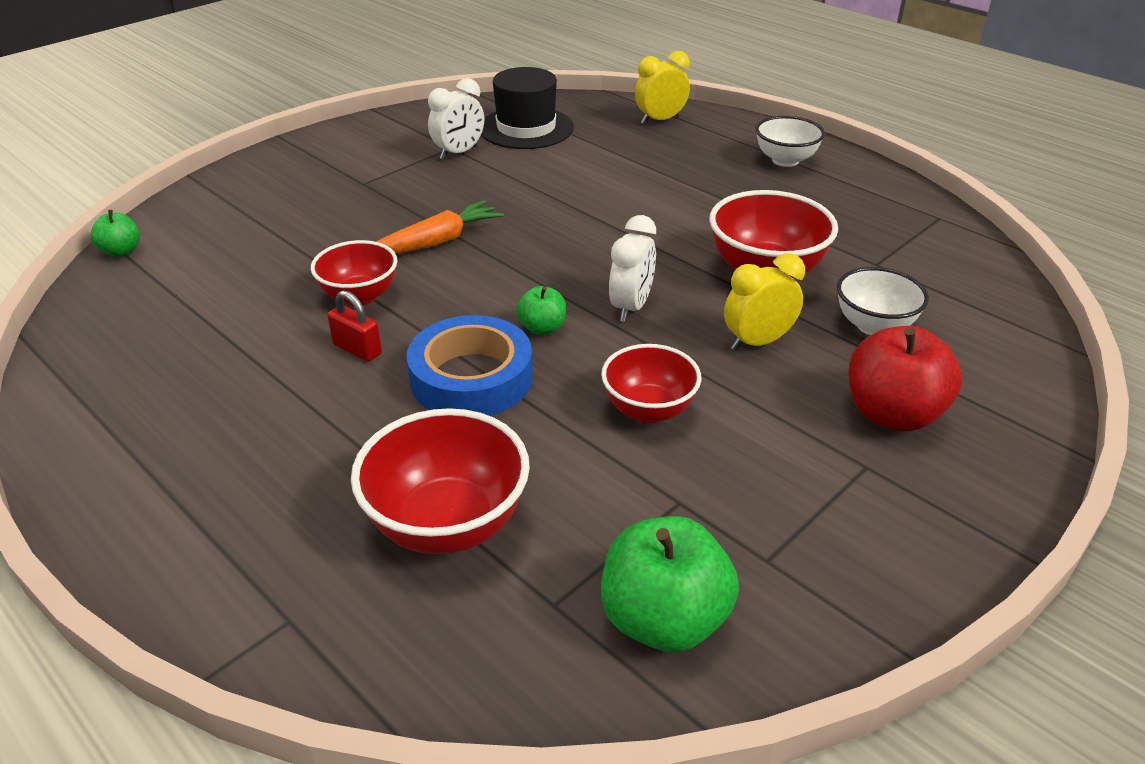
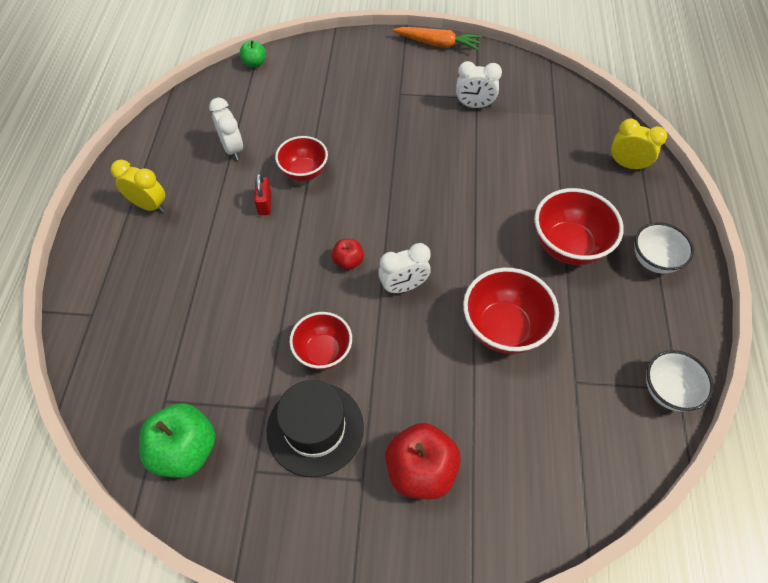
camera: 50 degrees right, 20 degrees up
red bowl [351,408,530,554] -> red bowl moved to [535,188,624,265]
orange carrot [376,200,504,254] -> orange carrot moved to [393,27,482,50]
blue tape [407,315,533,416] -> none
black hat [481,67,574,149] -> black hat moved to [266,380,364,477]
green apple [516,286,566,335] -> red apple [332,239,364,270]
yellow clock [724,253,805,351] -> yellow clock moved to [111,160,165,212]
white bowl [837,267,929,335] -> white bowl moved to [646,350,714,412]
none -> white clock [209,98,243,160]

